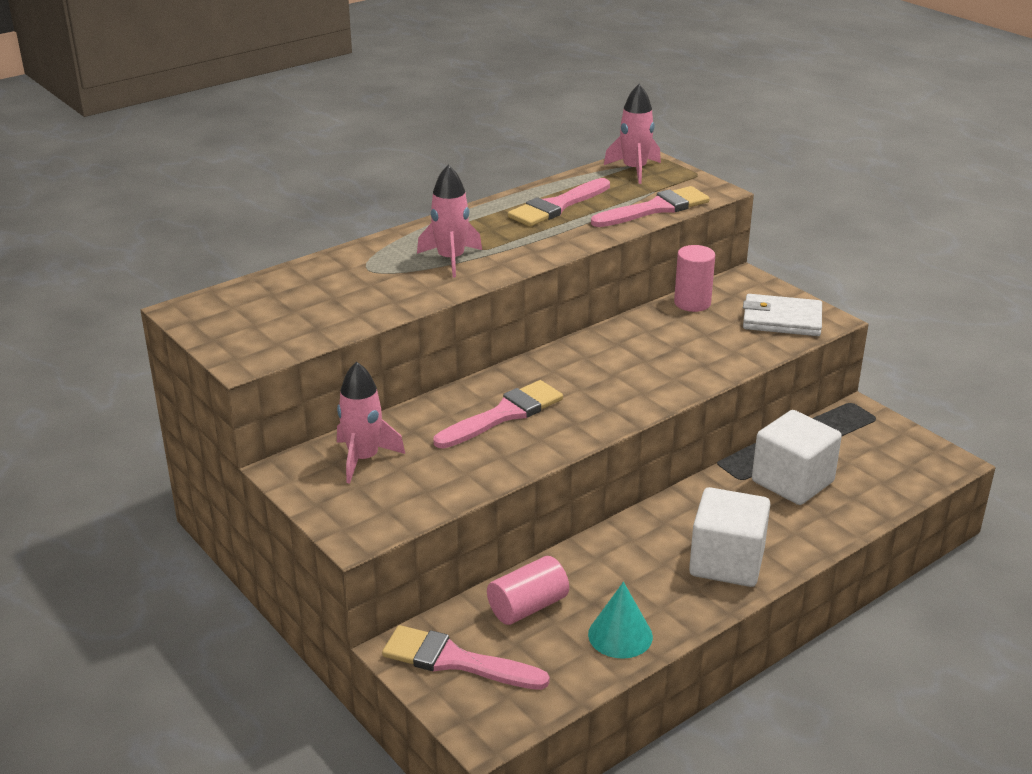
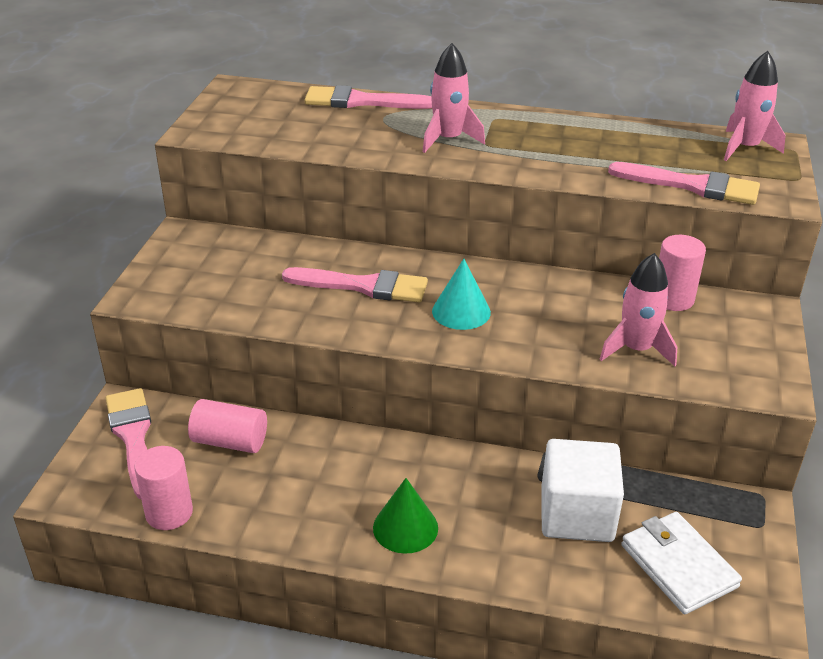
camera: 50 degrees right, 5 degrees up
pink rocket [337,361,405,483] -> pink rocket moved to [600,253,677,366]
pink brush [508,178,610,227] -> pink brush moved to [304,85,432,109]
turquoise cone [588,582,653,659] -> turquoise cone moved to [432,259,491,330]
white cube [689,487,770,587] -> green cone [373,478,438,554]
white wallet [743,294,822,336] -> white wallet moved to [621,512,742,614]
none -> pink cylinder [135,446,193,530]

